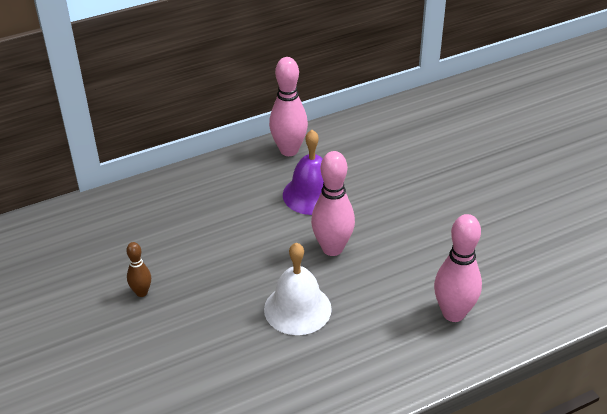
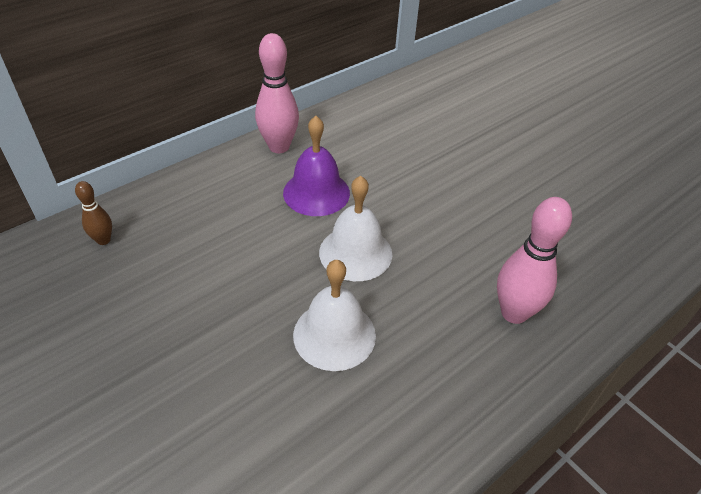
camera: 15 degrees left, 5 degrees up
brown bowling pin [126,242,151,297] -> brown bowling pin moved to [75,181,112,245]
pink bowling pin [311,151,355,256] -> white bell [319,176,392,281]

